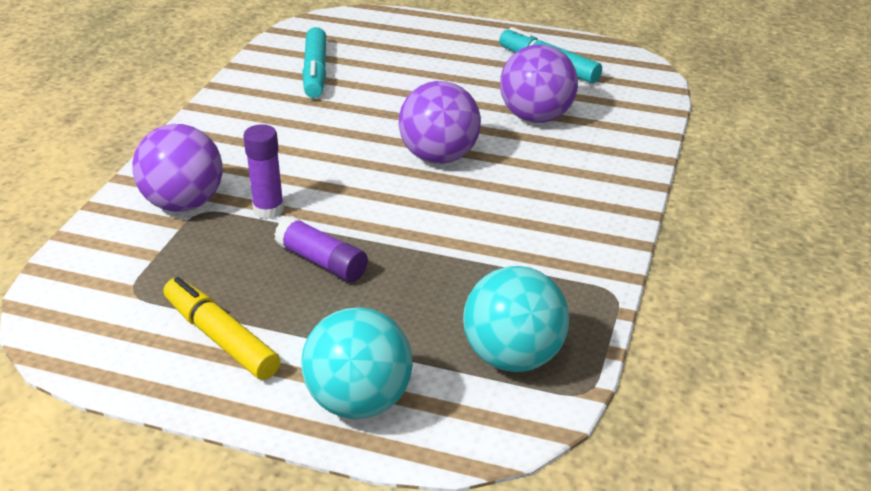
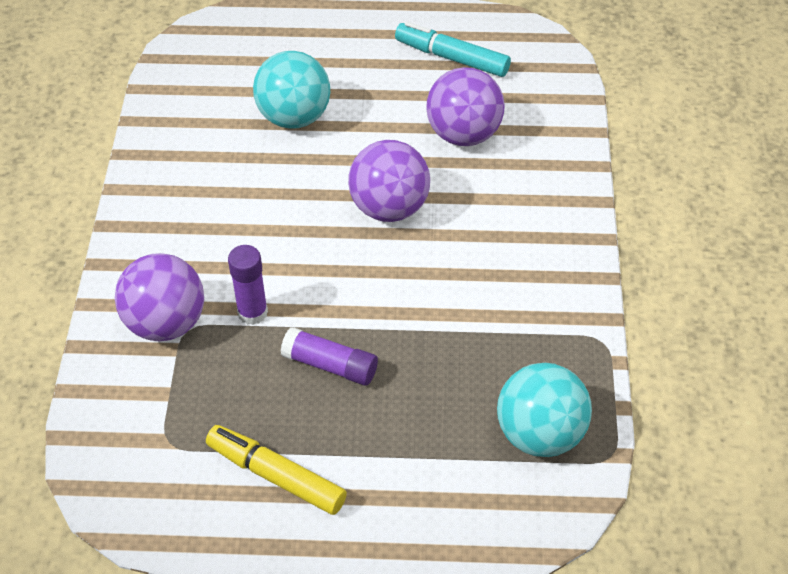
camera: 15 degrees left, 15 degrees up
turquoise ball [301,307,413,419] -> turquoise ball moved to [253,51,330,129]
turquoise marker [302,27,326,98] -> none

